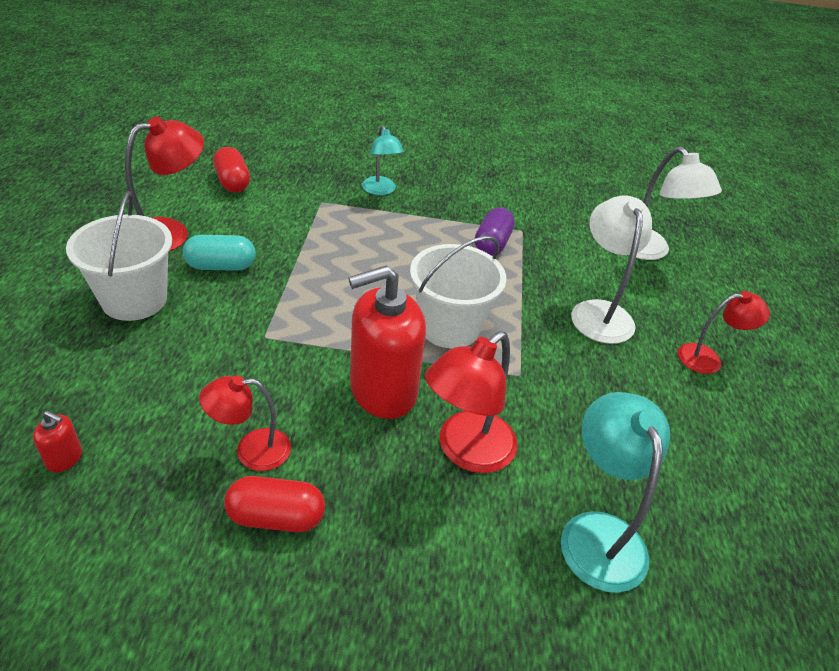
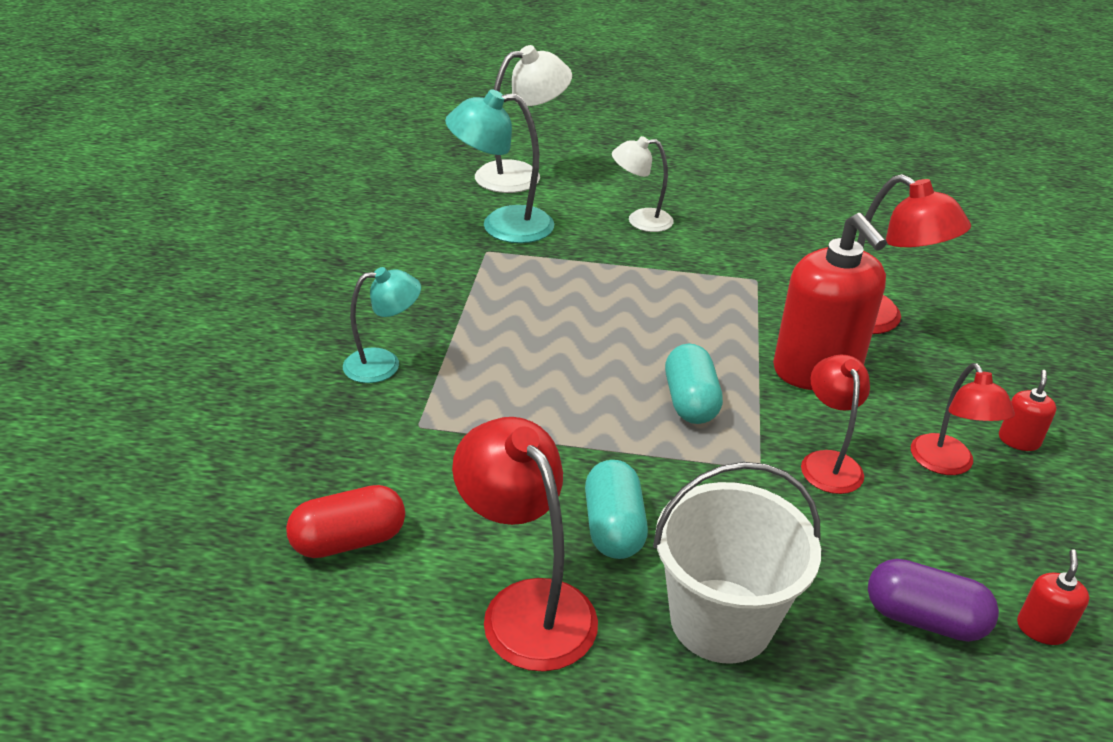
camera: 85 degrees left, 5 degrees down
red capsule [224,476,325,532] -> red soap dispenser [999,370,1056,451]
white bucket [410,236,507,349] -> none
purple capsule [475,208,515,256] -> purple capsule moved to [868,559,999,642]
turquoise lamp [561,392,670,593] -> turquoise lamp moved to [445,89,554,243]
white lamp [571,195,652,344] -> white lamp [612,136,674,232], size x0.65
red lamp [678,291,770,374] -> red lamp moved to [801,354,870,494]
none -> turquoise capsule [665,344,723,424]

